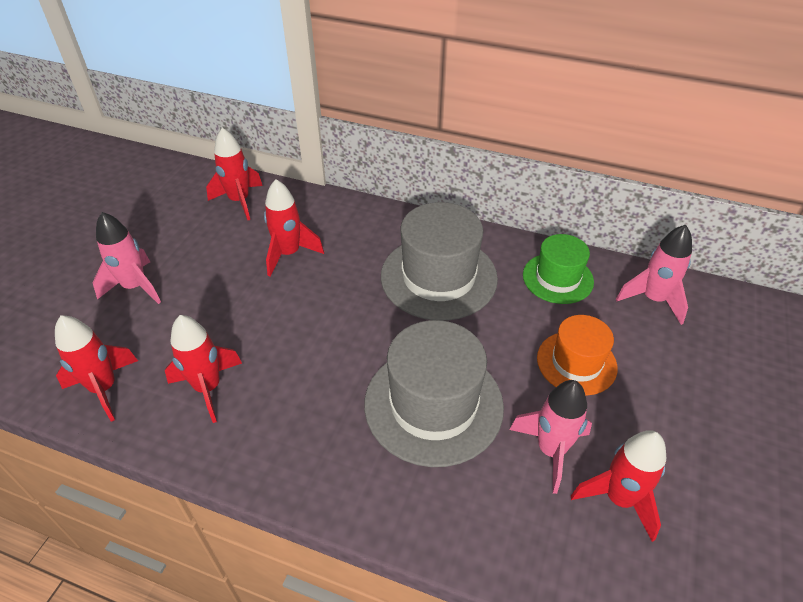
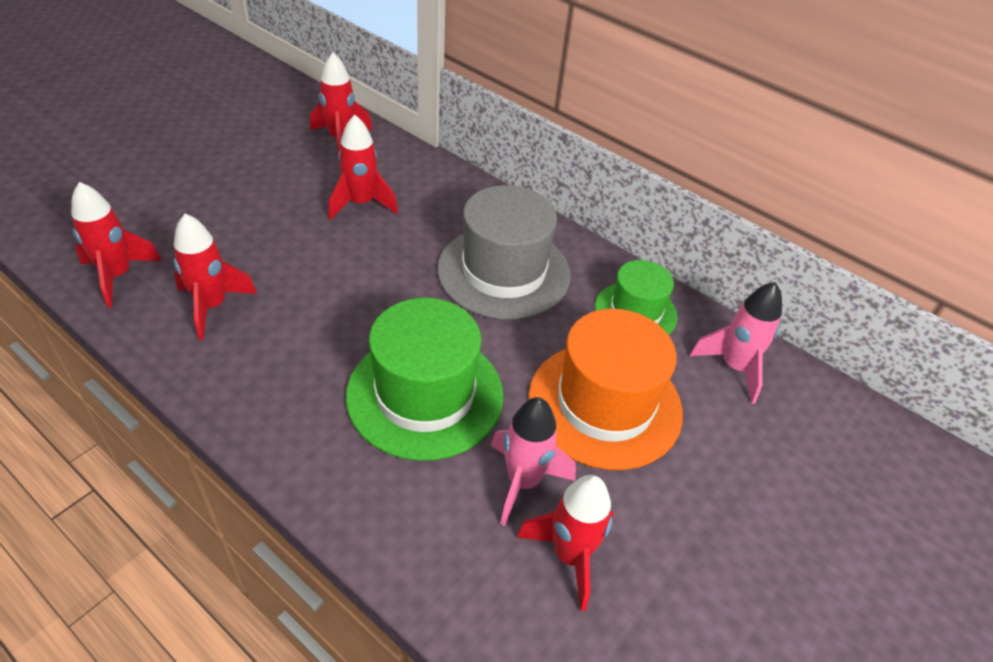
camera: 15 degrees right, 0 degrees up
pink rocket [93,212,161,304] -> none
grey hat [364,320,504,467] -> green hat [346,298,504,461]
orange hat [537,315,618,396] -> orange hat [528,309,683,470], size x1.66

